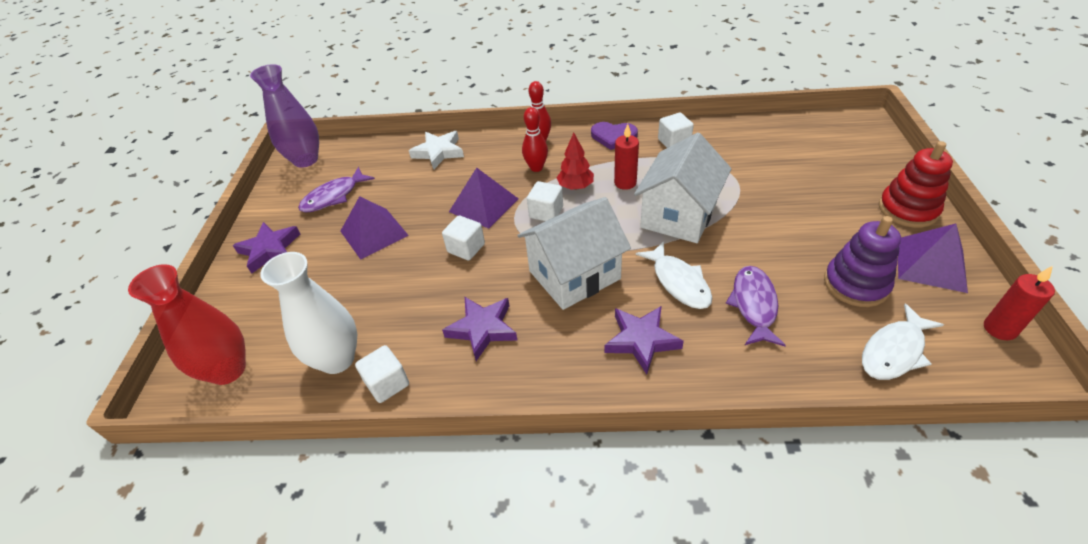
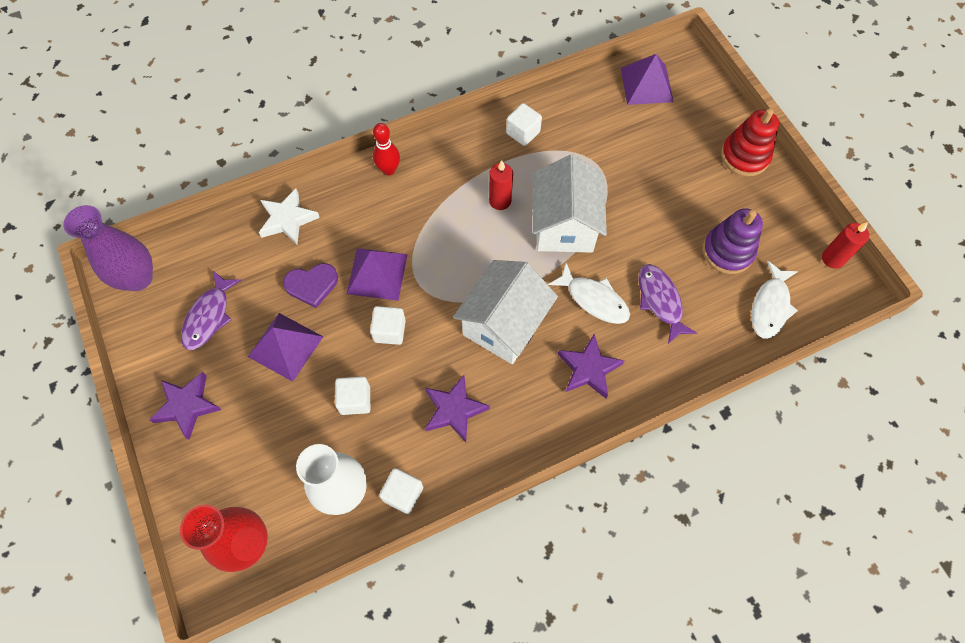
camera: 30 degrees left, 20 degrees up
red bowling pin [522,107,548,172] -> none
white cube [527,181,563,221] -> white cube moved to [335,376,370,415]
red tree [556,133,594,190] -> none
purple heart [591,122,638,150] -> purple heart moved to [283,263,338,308]
purple pyramid [898,224,968,293] -> purple pyramid moved to [621,54,674,105]

